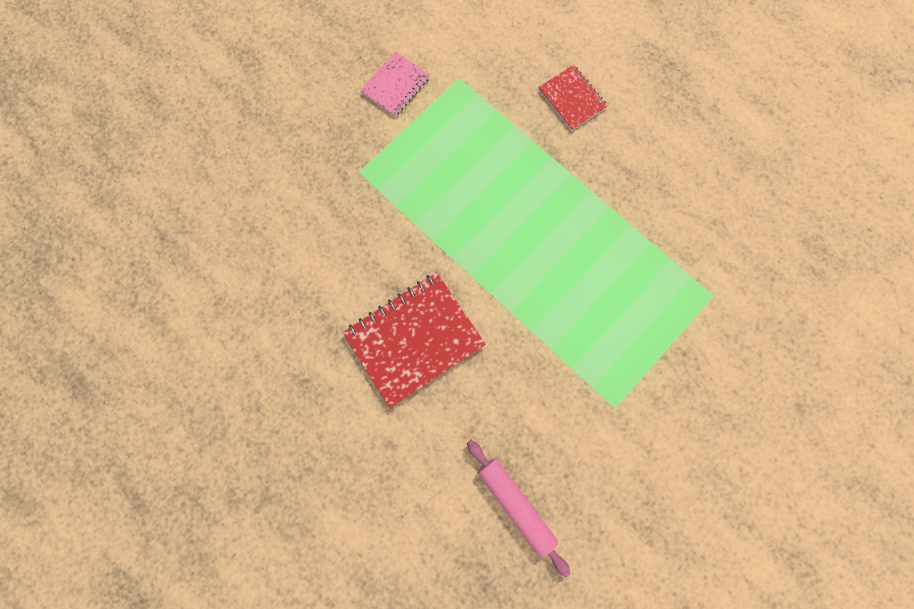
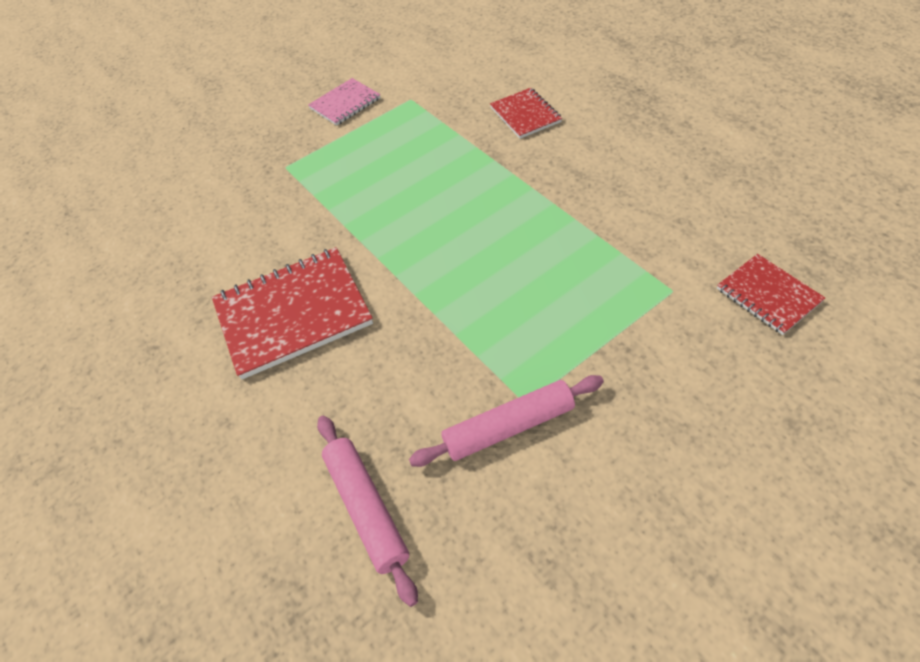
camera: 15 degrees right, 25 degrees down
none -> pink rolling pin [409,375,604,467]
none -> red notebook [717,254,825,335]

